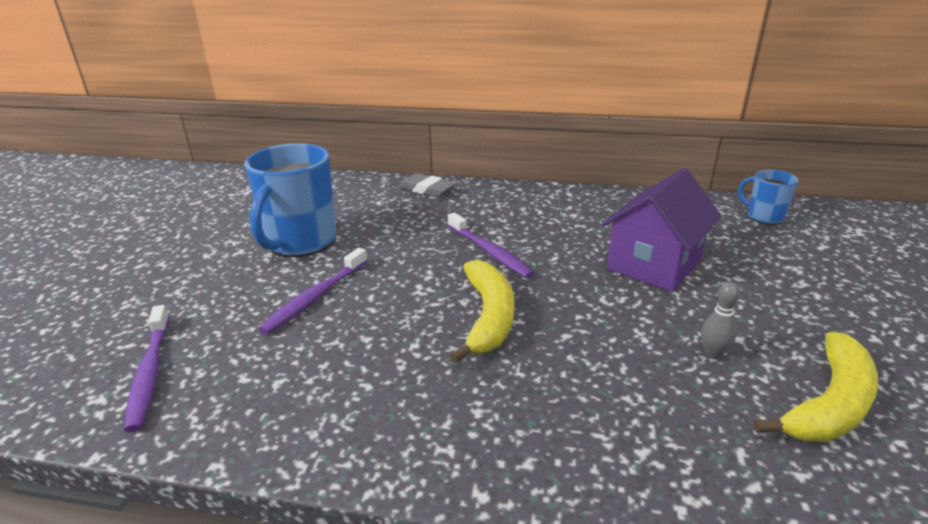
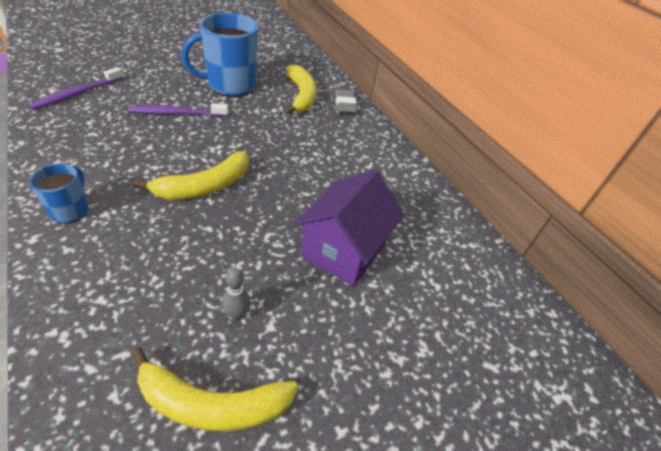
camera: 45 degrees right, 15 degrees up
purple toothbrush [448,213,534,278] -> none
purple house [602,168,722,292] -> purple house turned 60 degrees counterclockwise [294,169,404,287]
blue mug [738,170,798,225] -> blue mug moved to [29,164,89,224]
none -> yellow banana [285,65,317,115]

